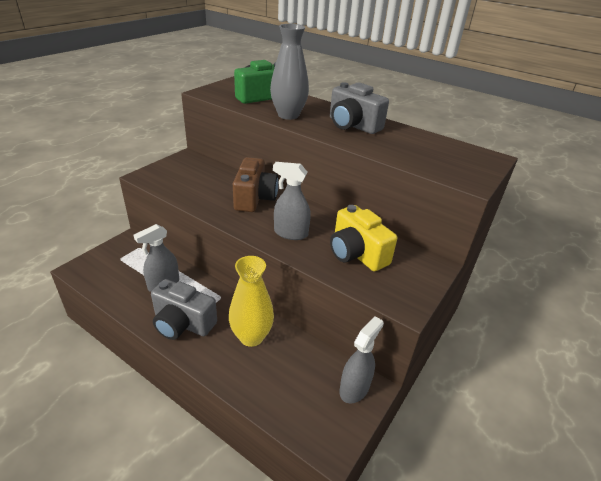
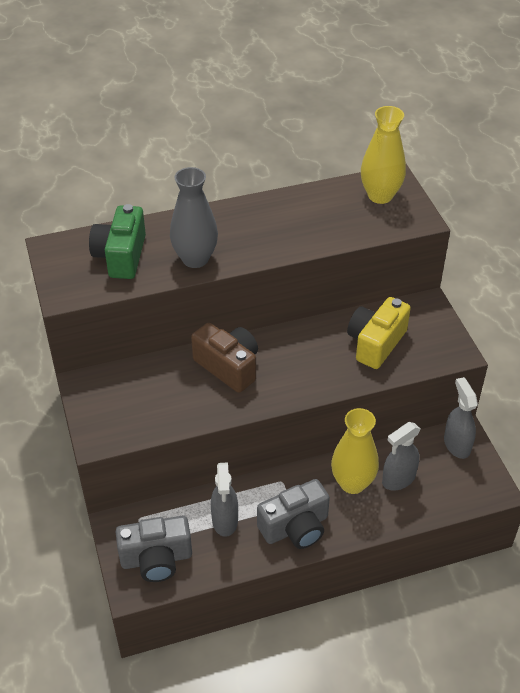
camera: 50 degrees left, 10 degrees up
grey spray bottle [273,162,311,240] -> grey spray bottle moved to [382,422,420,491]
grey camera [330,82,389,134] -> grey camera moved to [116,516,192,582]
yellow camera [330,205,397,271] -> yellow camera turned 120 degrees clockwise [347,297,411,369]
none -> yellow vase [361,106,406,204]

